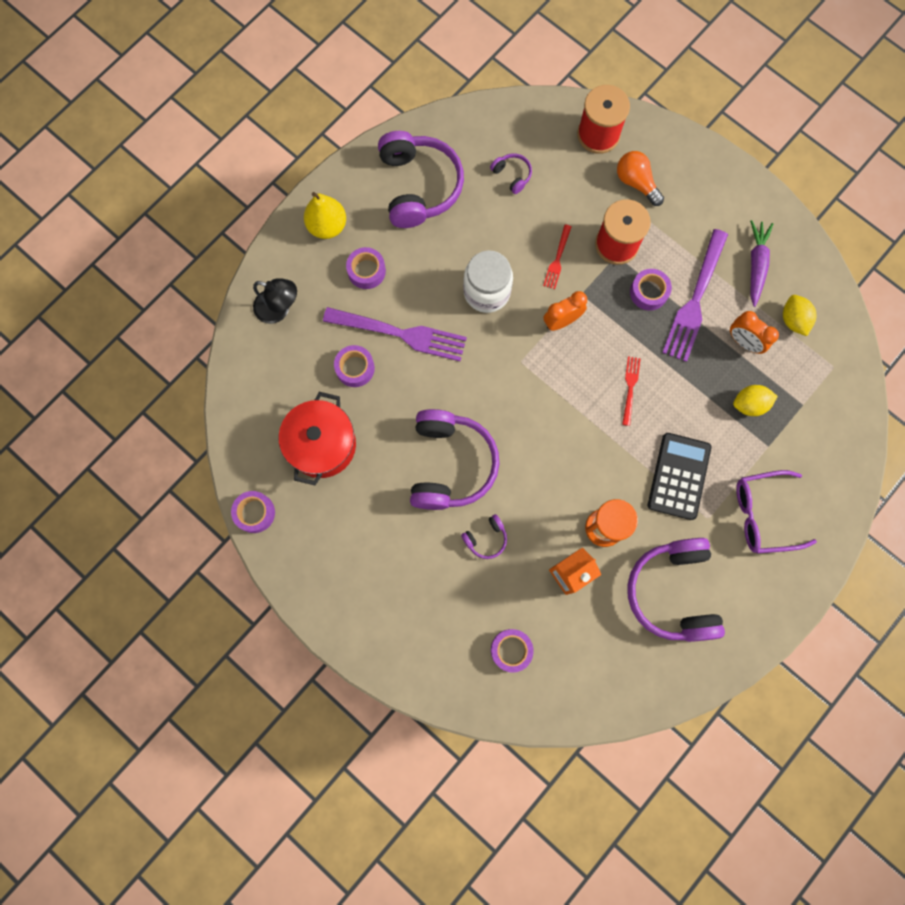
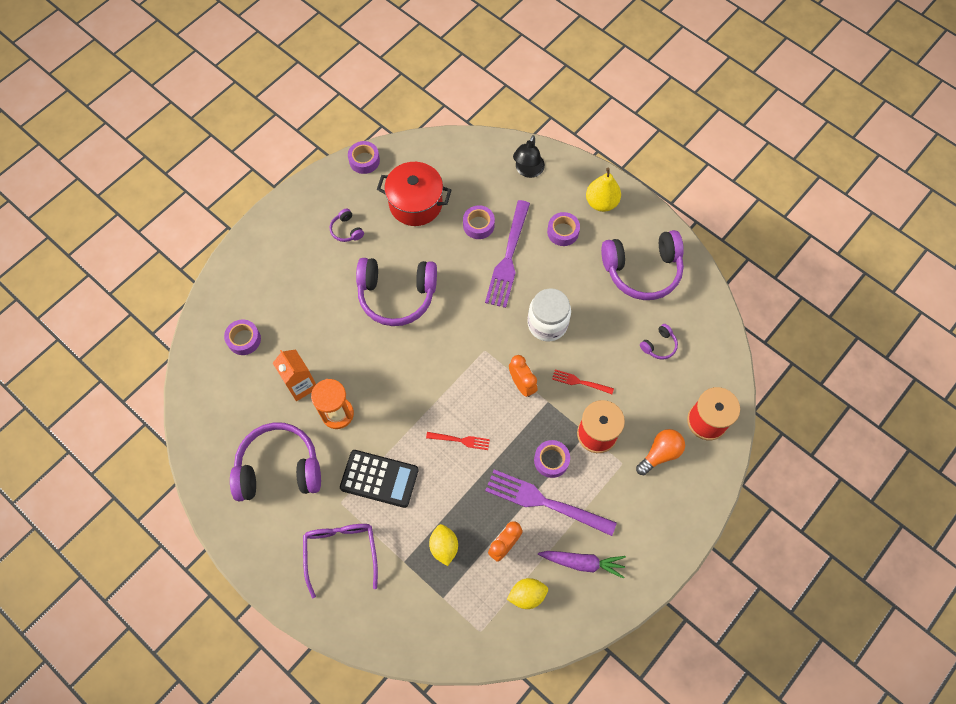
camera: 90 degrees right, 10 degrees down
purple headphones [461,514,507,559] -> purple headphones moved to [330,208,364,242]

